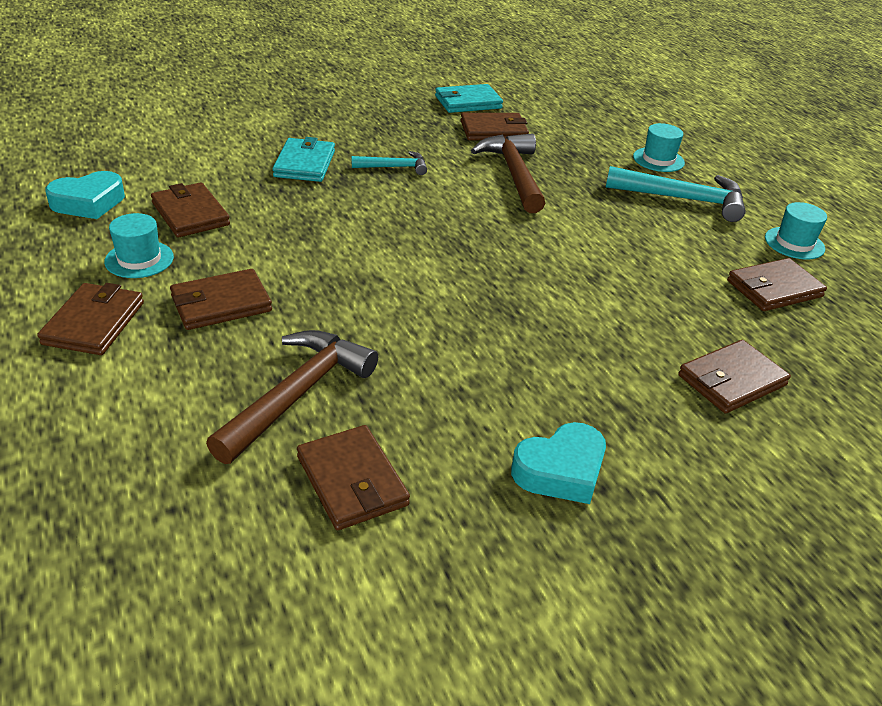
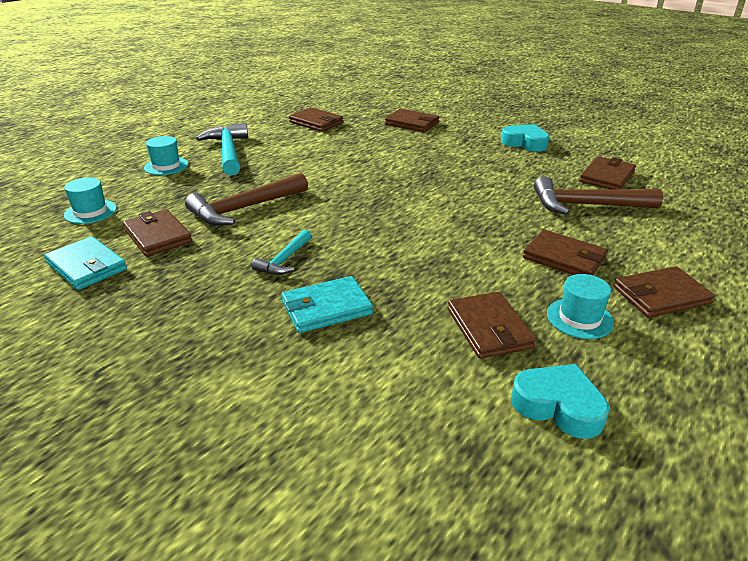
camera: 115 degrees left, 5 degrees down
brown wallet [151,182,230,237] -> brown wallet turned 45 degrees counterclockwise [448,292,536,359]
turquoise hammer [352,151,427,175] -> turquoise hammer turned 120 degrees counterclockwise [252,230,312,275]
turquoise hat [765,202,827,260] -> turquoise hat moved to [64,177,117,224]

